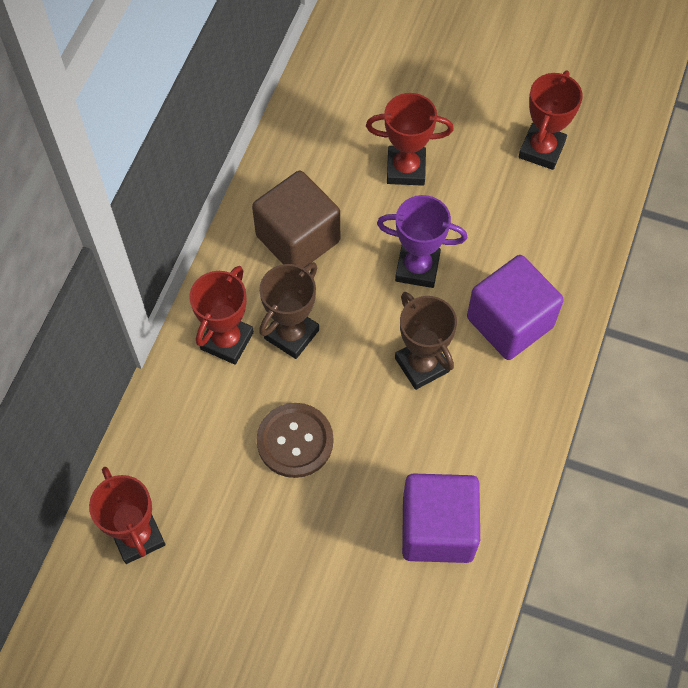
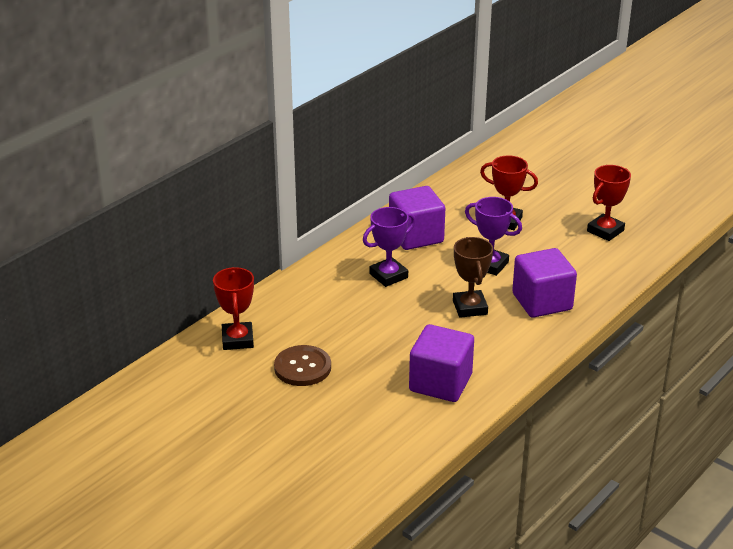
camera: 20 degrees right, 30 degrees down
red trophy [189,266,254,365] -> none
brown cube [252,171,340,268] -> purple cube [389,186,445,250]
brown button [257,403,334,478] -> brown button moved to [274,345,331,386]
brown trophy [259,262,319,359] -> purple trophy [363,207,415,287]

